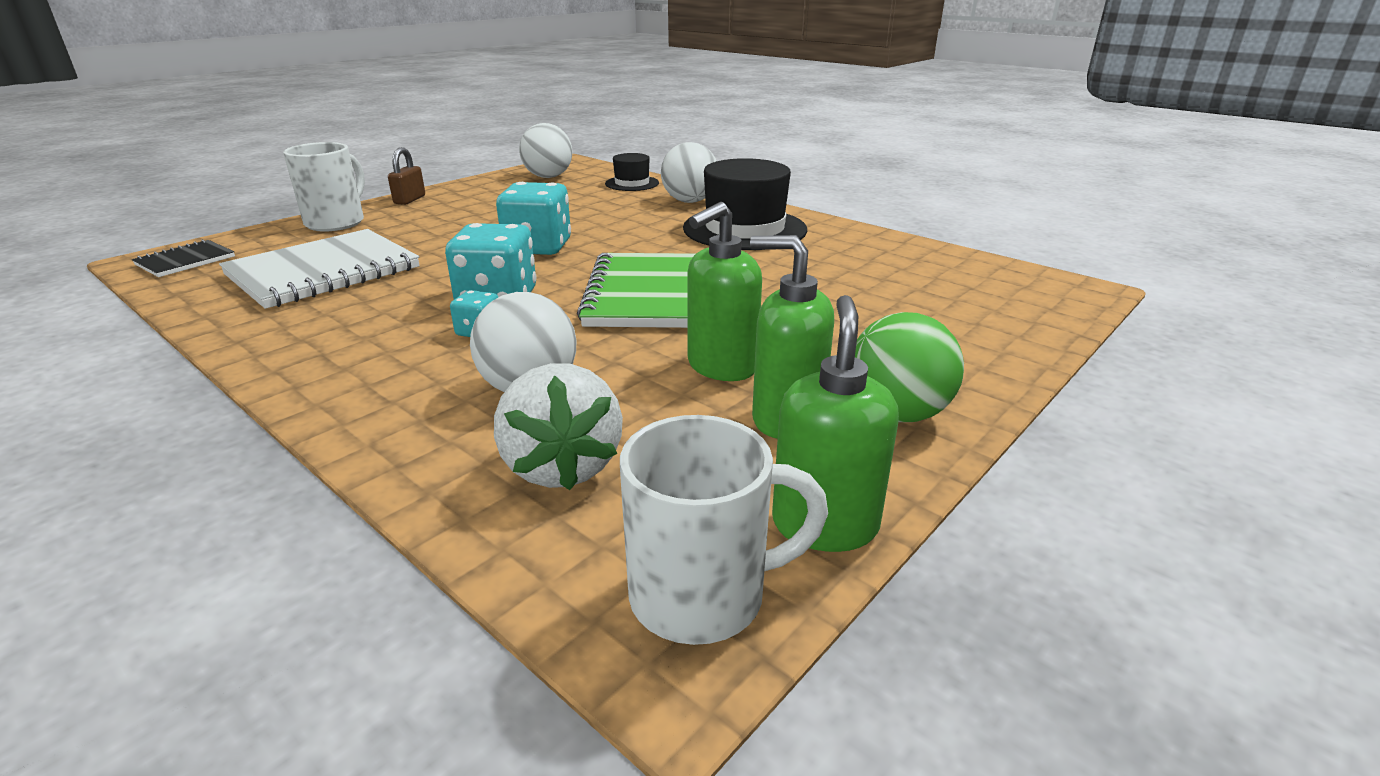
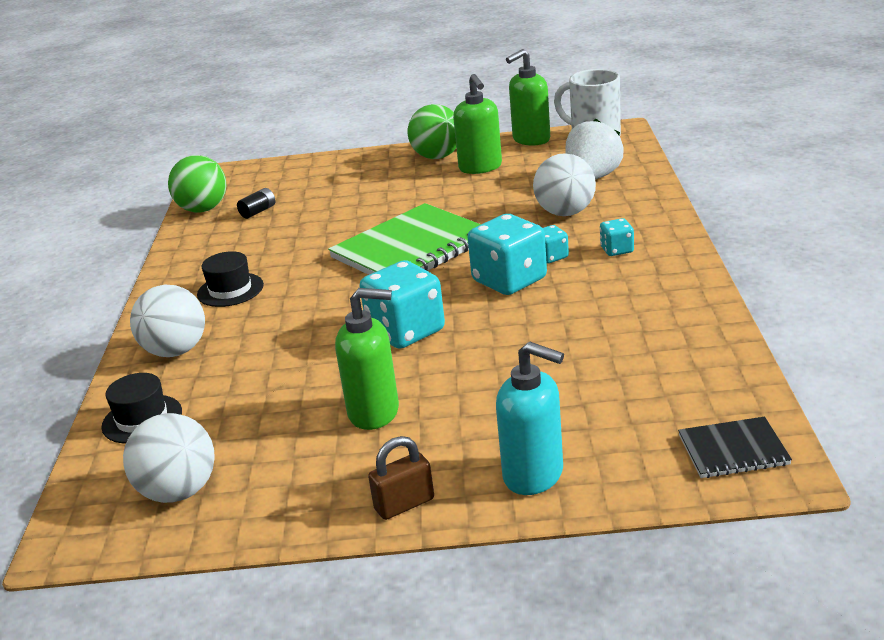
camera: 130 degrees left, 0 degrees up
white notebook [219,229,420,309] -> none
white mug [283,142,365,232] -> turquoise soap dispenser [496,342,564,495]
black hat [683,158,807,250] -> black hat [197,251,264,307], size x0.52
green soap dispenser [687,202,762,381] -> green soap dispenser moved to [335,288,399,430]
none -> green ball [168,155,226,212]
none -> black battery [237,188,275,219]
none -> turquoise dice [600,218,634,256]

